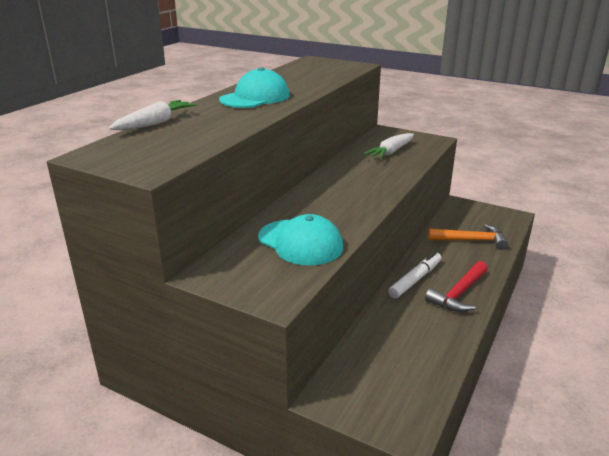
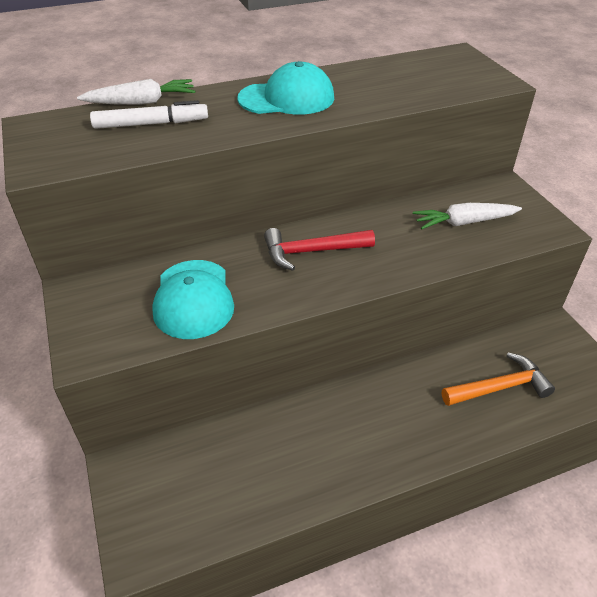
camera: 40 degrees right, 15 degrees up
white marker [388,252,442,298] -> white marker moved to [90,100,208,129]
red hammer [425,261,488,312] -> red hammer moved to [264,228,375,271]
orange hammer [428,224,509,250] -> orange hammer turned 60 degrees counterclockwise [442,352,555,406]

